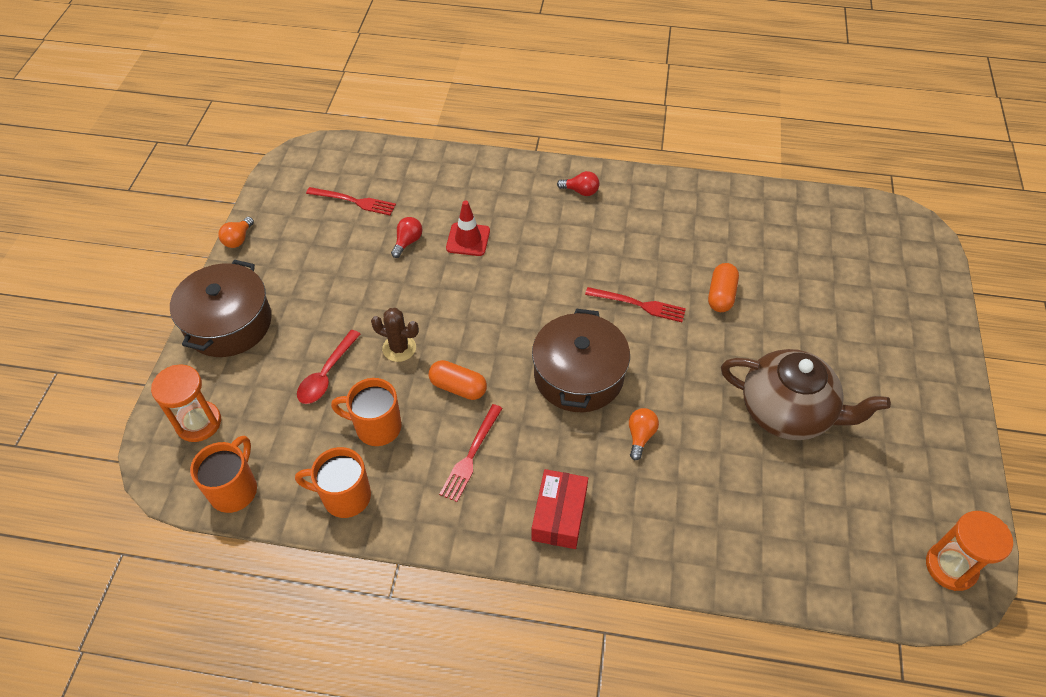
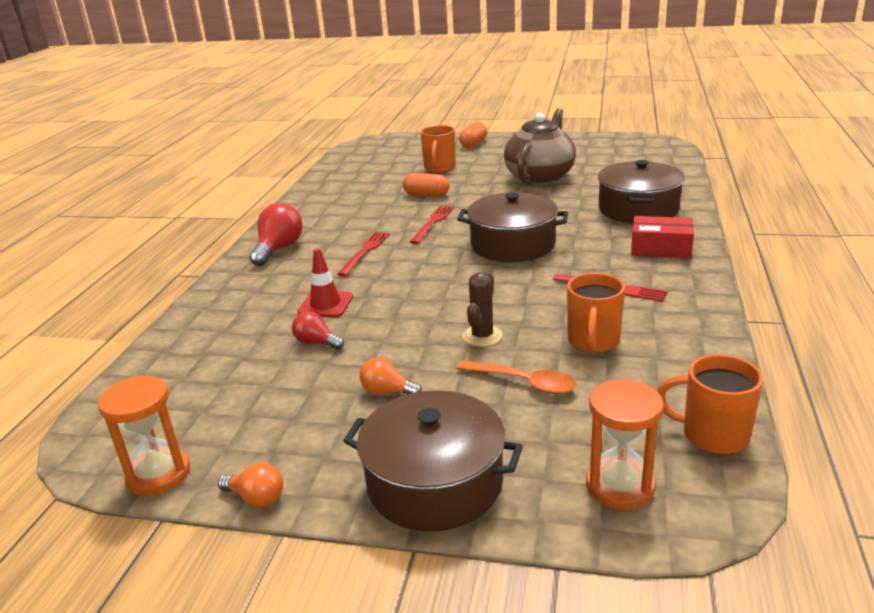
camera: 85 degrees left, 25 degrees down
orange mug [295,447,371,518] -> orange mug moved to [420,125,456,173]
red spoon [297,330,360,404] -> orange spoon [456,360,577,394]
red fork [306,187,396,215] -> red fork moved to [337,232,390,276]
orange capsule [429,360,487,400] -> orange capsule moved to [459,122,487,148]
red light bulb [557,171,599,196] -> red light bulb [249,203,303,266], size x1.72
orange light bulb [629,408,659,460] -> orange light bulb moved to [360,358,422,395]
orange hourglass [926,511,1013,591] -> orange hourglass moved to [98,376,190,496]
none -> brown pot [598,160,685,224]

